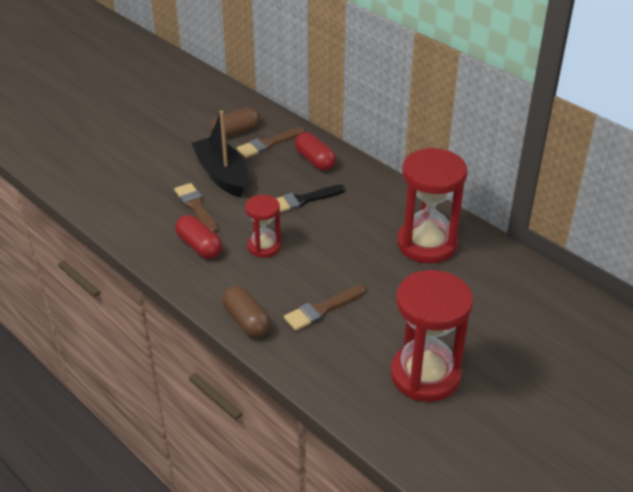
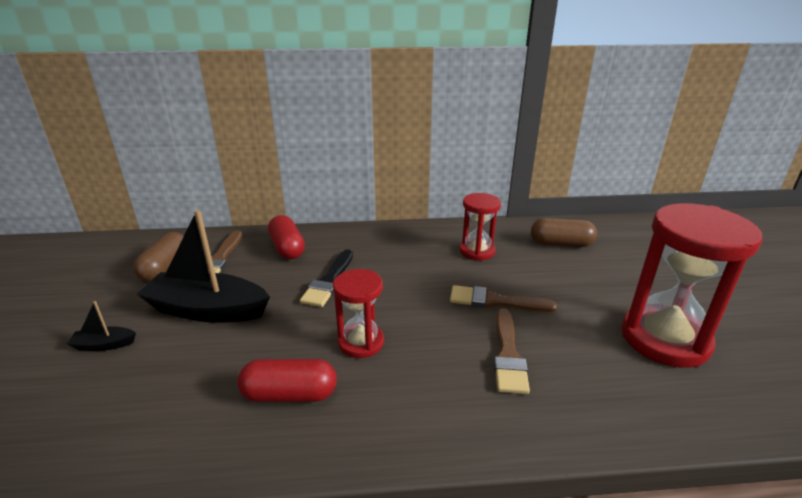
camera: 50 degrees left, 10 degrees down
brown brush [174,183,218,233] -> brown brush moved to [450,285,558,312]
brown capsule [222,286,271,338] -> brown capsule moved to [531,218,597,247]
red capsule [295,132,336,171] -> red capsule turned 60 degrees clockwise [268,215,305,259]
red hourglass [397,148,467,264] -> red hourglass [460,193,501,261], size x0.56
none -> black boat [67,301,136,351]

